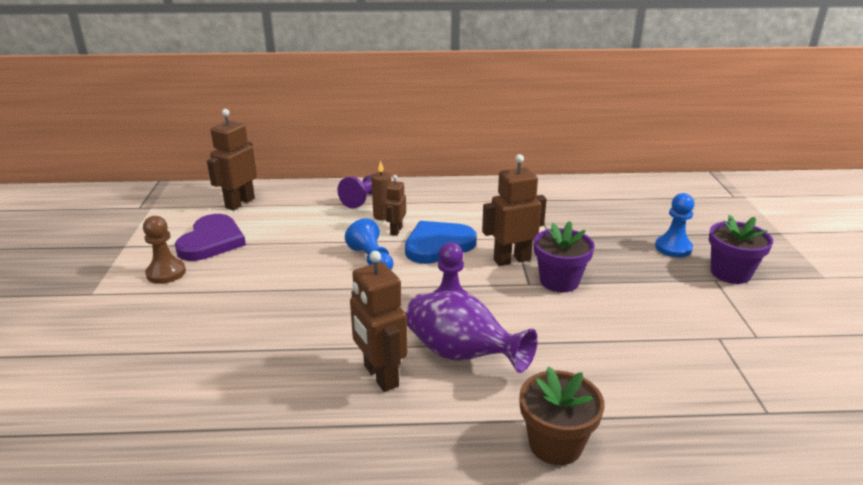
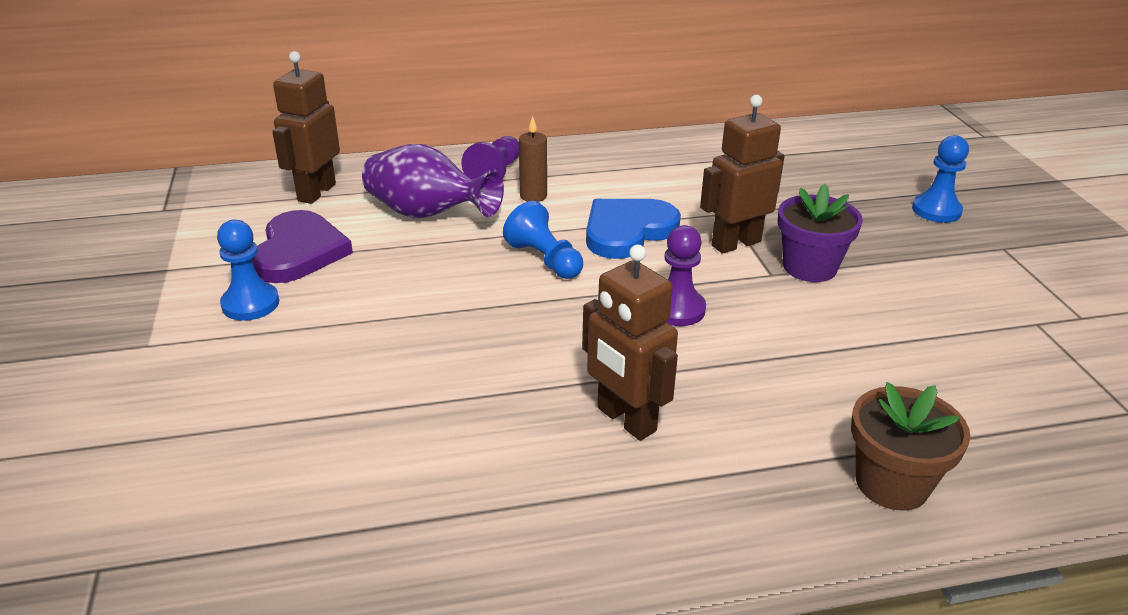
camera: 10 degrees left, 5 degrees up
brown pawn [143,216,186,284] -> blue pawn [217,220,279,321]
brown robot [385,175,406,236] -> none
purple vase [406,291,538,373] -> purple vase moved to [362,144,504,218]
purple flower pot [709,215,773,284] -> none

